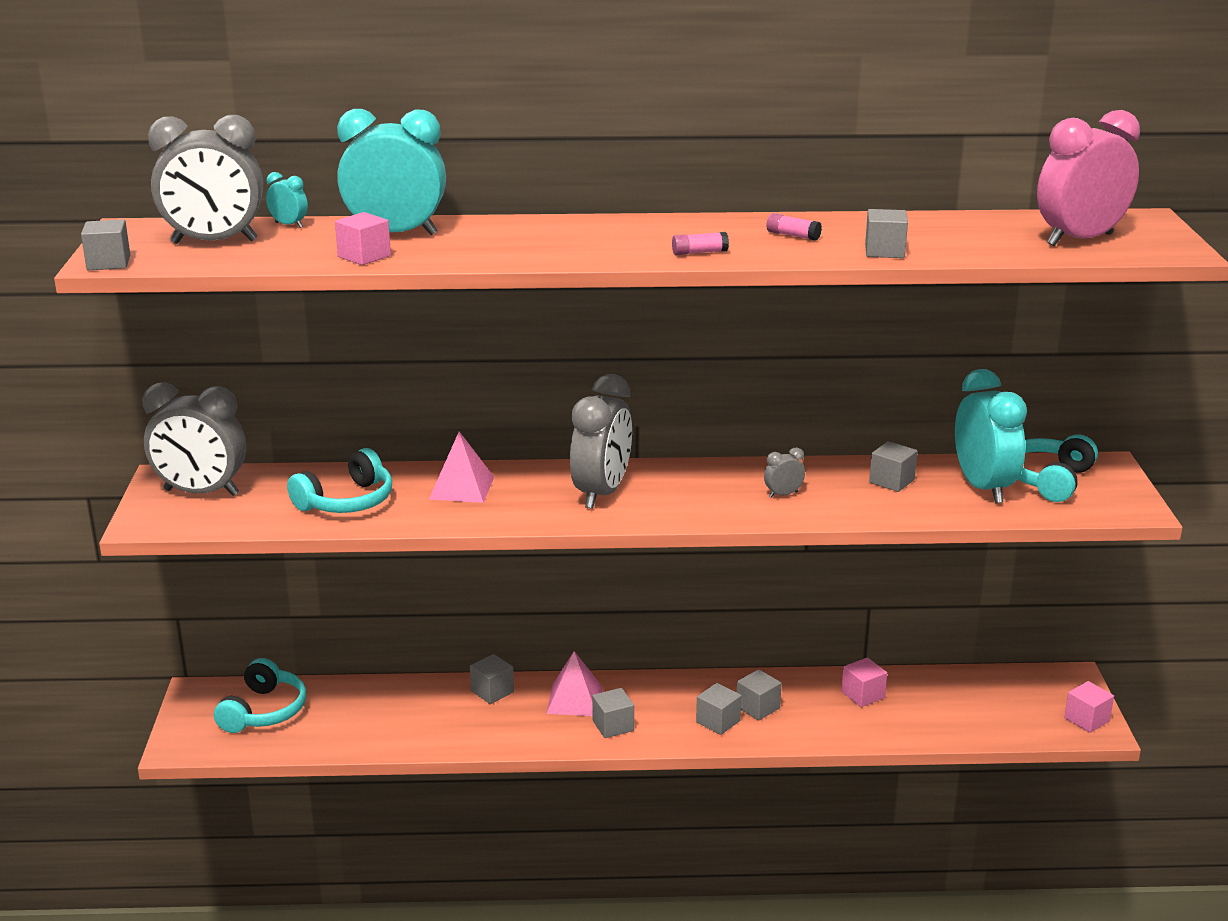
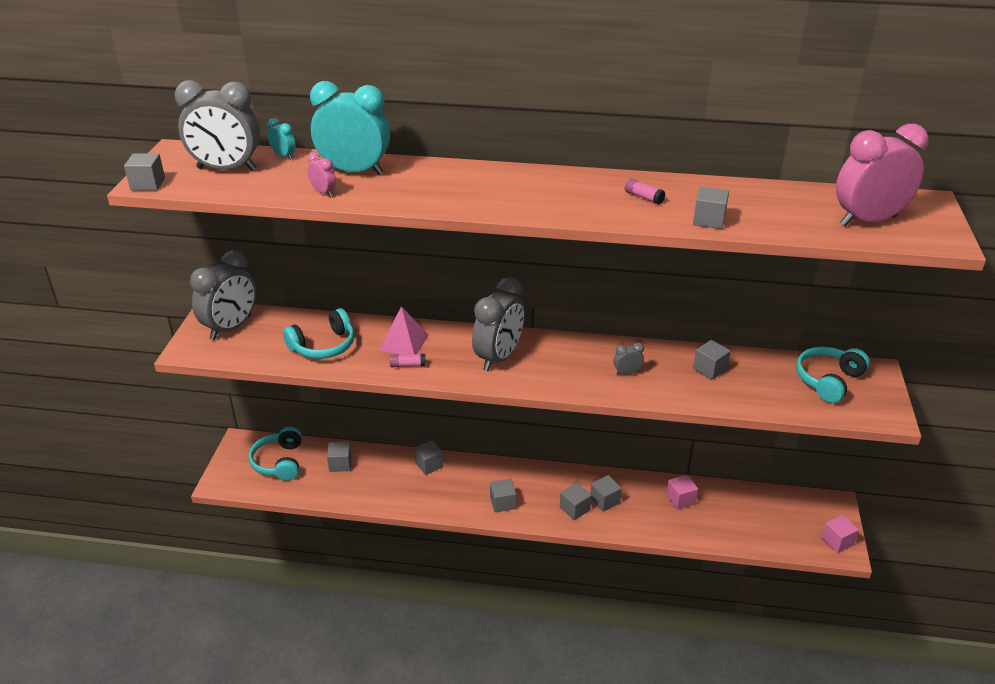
camera: 10 degrees right, 10 degrees up
grey clock [142,382,246,496] -> grey clock turned 75 degrees counterclockwise [190,250,256,340]
turquoise headphones [214,658,306,733] -> turquoise headphones turned 150 degrees clockwise [249,427,302,481]
pink cube [335,212,391,265] -> pink clock [307,152,336,197]
pink pyramid [546,651,603,716] -> none
pink glue stick [672,232,729,255] -> pink glue stick moved to [390,354,425,367]
turquoise clock [955,369,1027,503] -> none
none -> grey cube [327,442,352,472]

